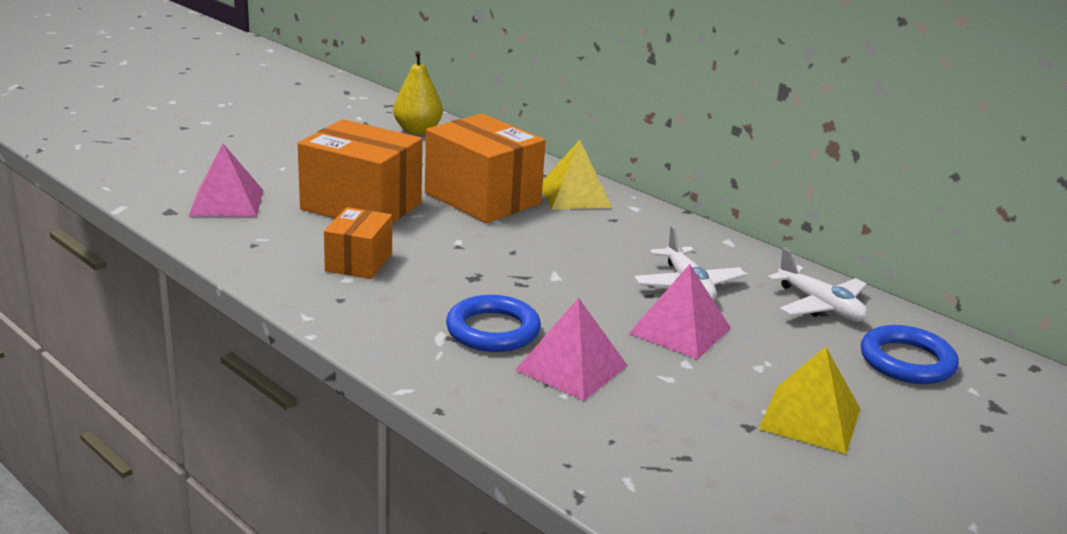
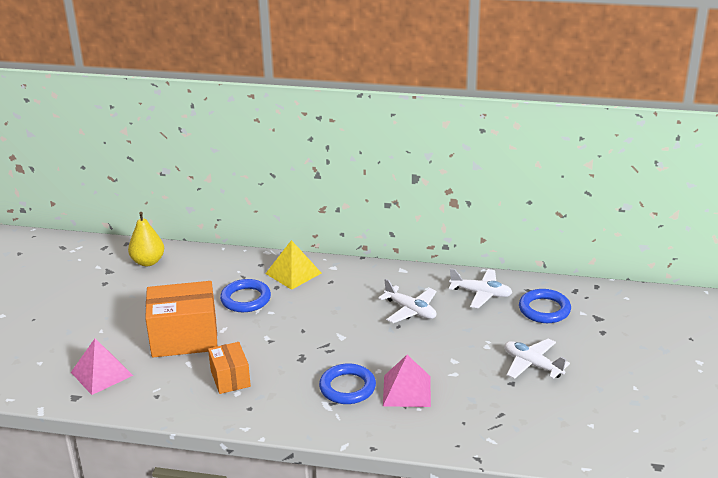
camera: 30 degrees left, 5 degrees up
orange box [425,113,546,223] -> blue ring [220,279,271,312]
pink pyramid [628,264,731,359] -> none
yellow pyramid [759,347,860,454] -> white plane [504,338,570,379]

